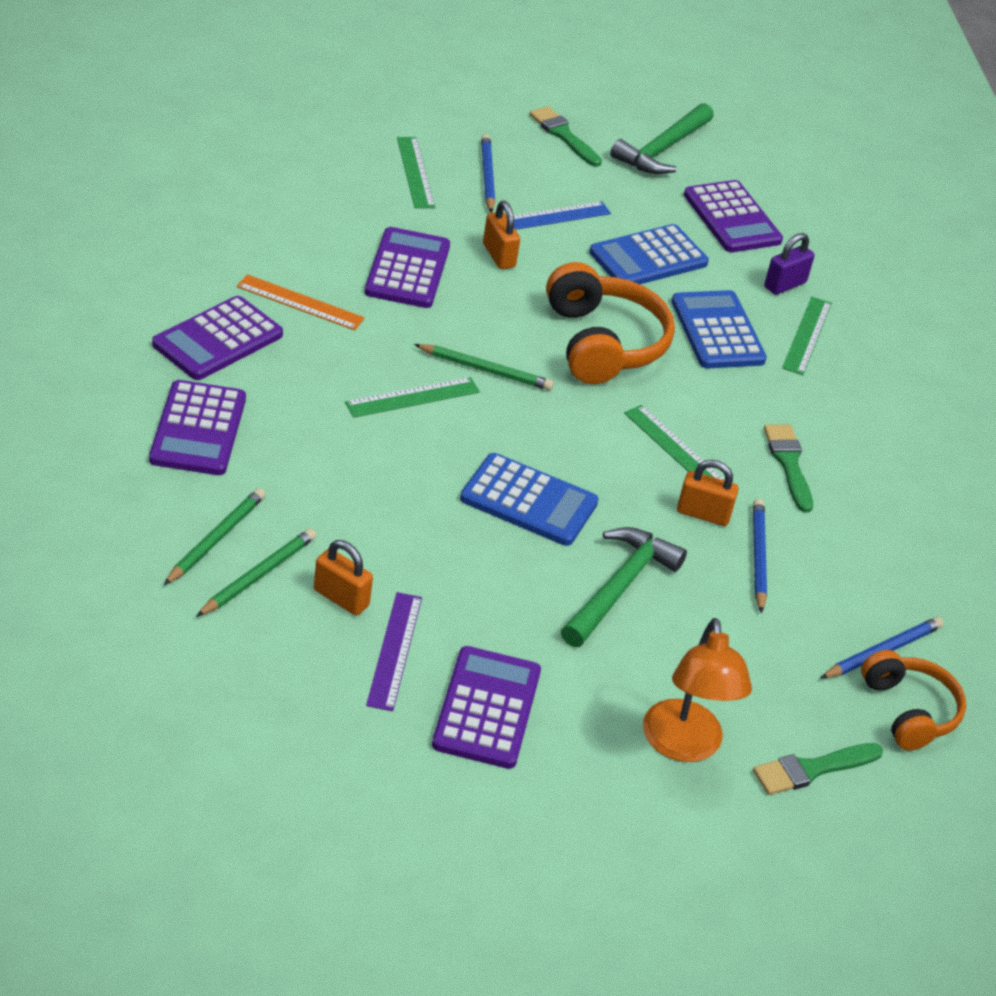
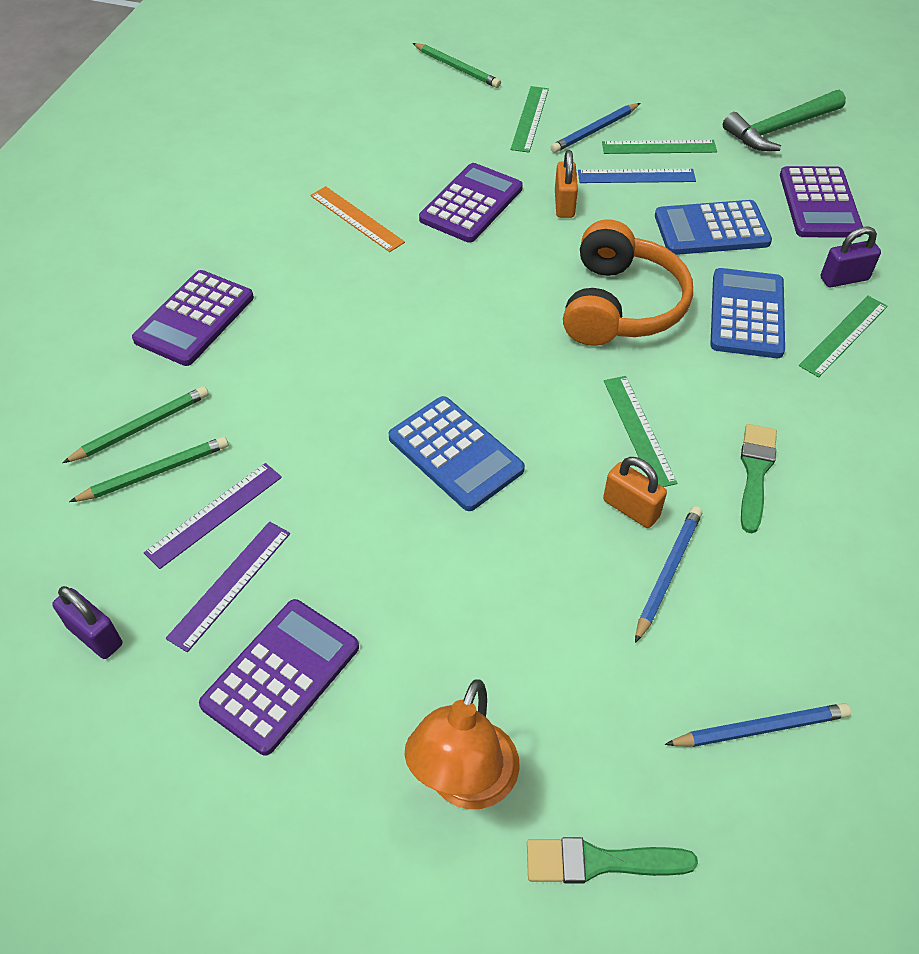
camera: 30 degrees right, 10 degrees up
purple calculator [152,296,283,380] -> none
orange padlock [314,540,373,616] -> purple ruler [144,463,282,569]
green ruler [345,377,480,418] -> green ruler moved to [602,140,717,154]
green pencil [414,344,554,391] -> green pencil moved to [413,43,501,88]
blue pencil [481,134,495,213] -> blue pencil turned 150 degrees counterclockwise [551,103,640,153]
green brush [530,106,602,167] -> none
green hammer [561,527,687,647] -> none
orange headphones [861,650,966,750] -> none
none -> purple padlock [52,586,122,659]

